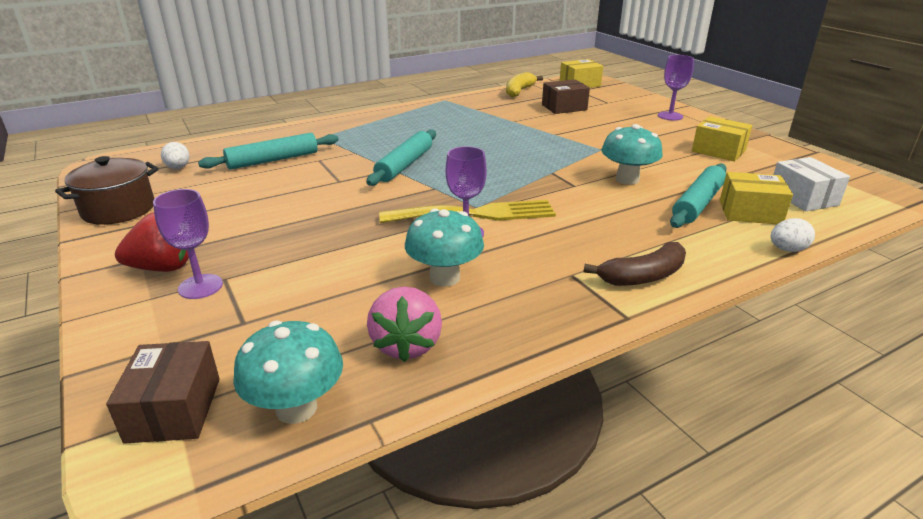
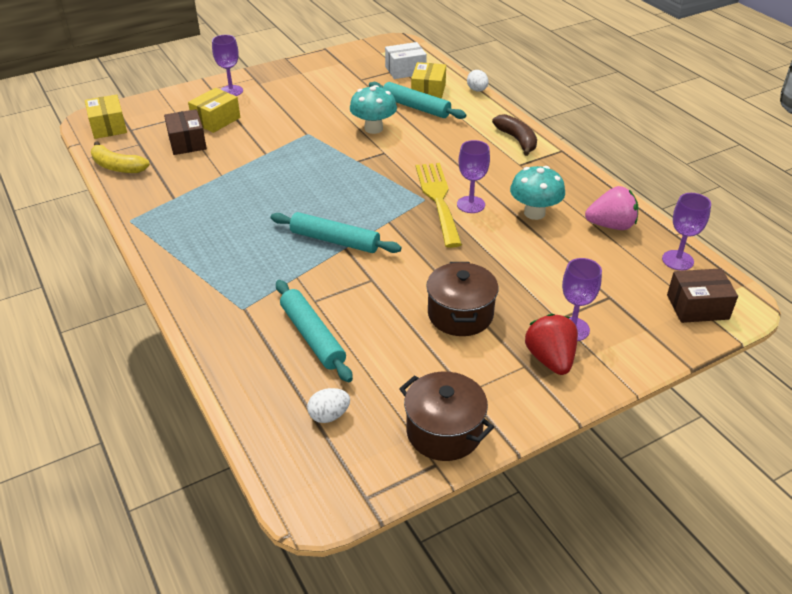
camera: 90 degrees left, 10 degrees up
turquoise mushroom [233,320,343,424] -> purple goblet [662,193,711,271]
yellow box [692,116,752,161] -> yellow box moved to [188,88,240,133]
none -> brown pot [426,262,498,336]

